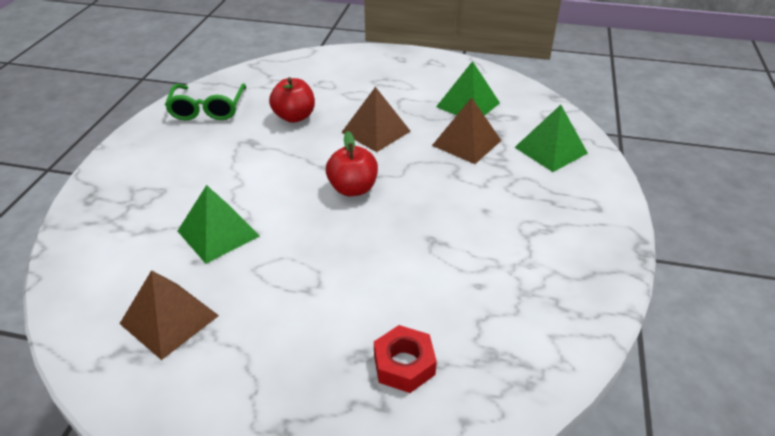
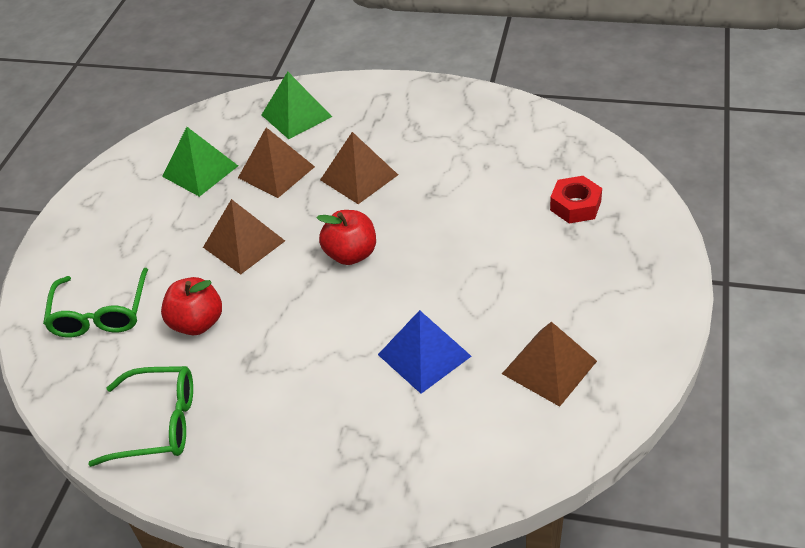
camera: 85 degrees left, 5 degrees up
green pyramid [178,185,260,264] -> blue pyramid [378,310,471,394]
none -> green glasses [43,268,148,337]
none -> brown pyramid [320,132,398,204]

